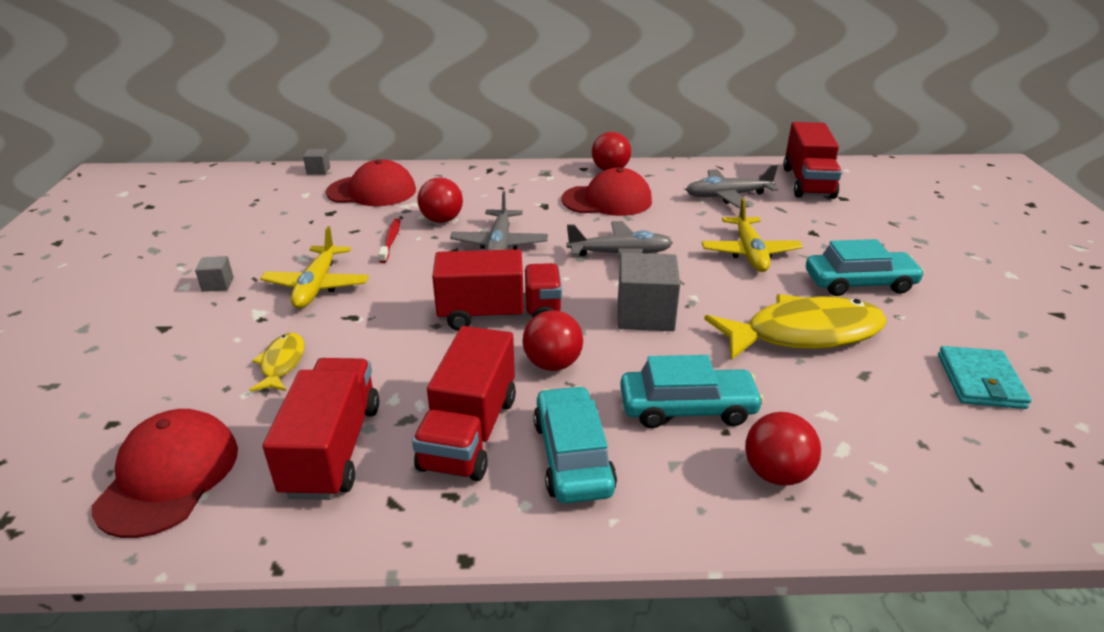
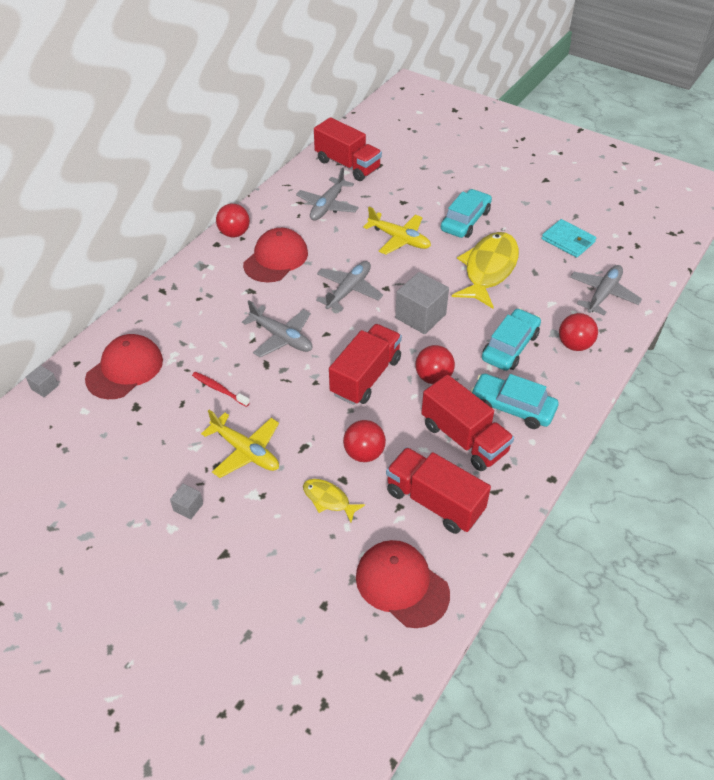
camera: 55 degrees left, 15 degrees up
red ball [417,177,463,223] -> red ball moved to [343,420,386,462]
none -> grey plane [570,265,642,315]

